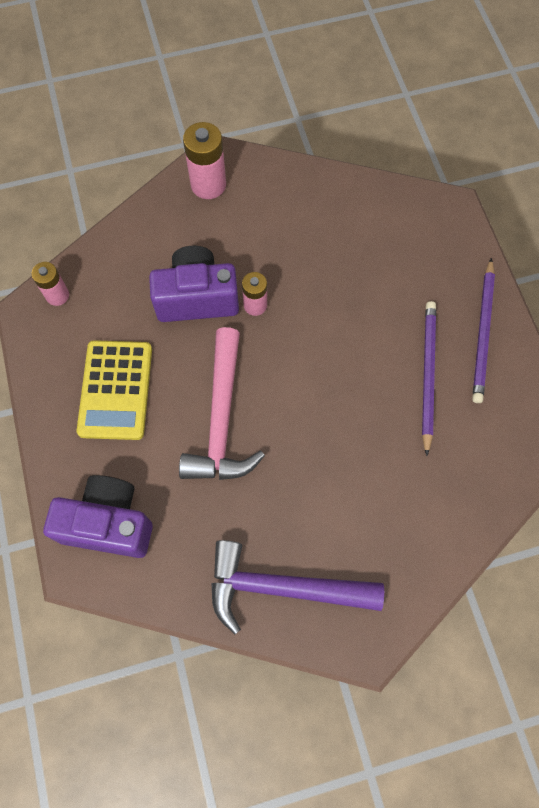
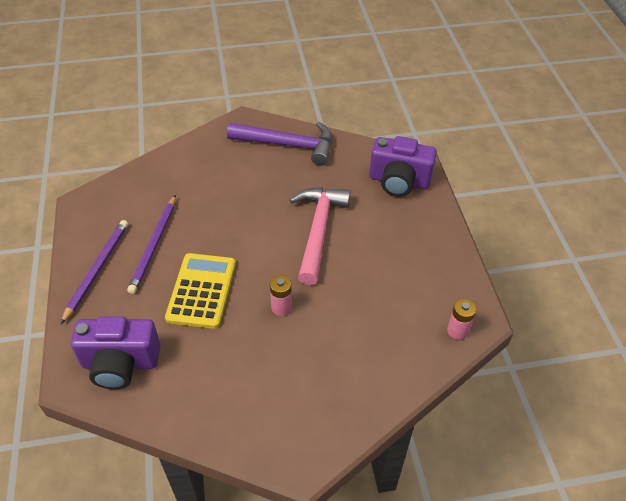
camera: 175 degrees left, 20 degrees down
yellow calculator [76,340,152,440] -> yellow calculator moved to [165,253,236,329]
purple camera [149,246,239,322] -> purple camera moved to [71,316,161,389]
pink battery [183,122,226,199] -> none

